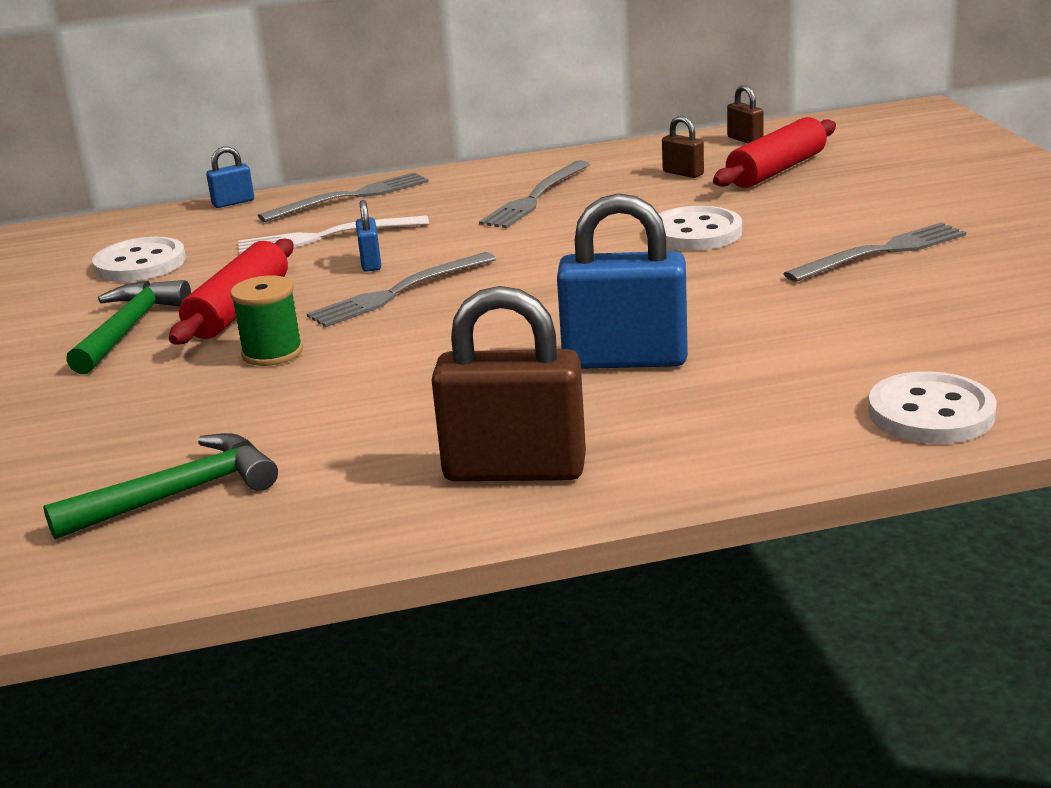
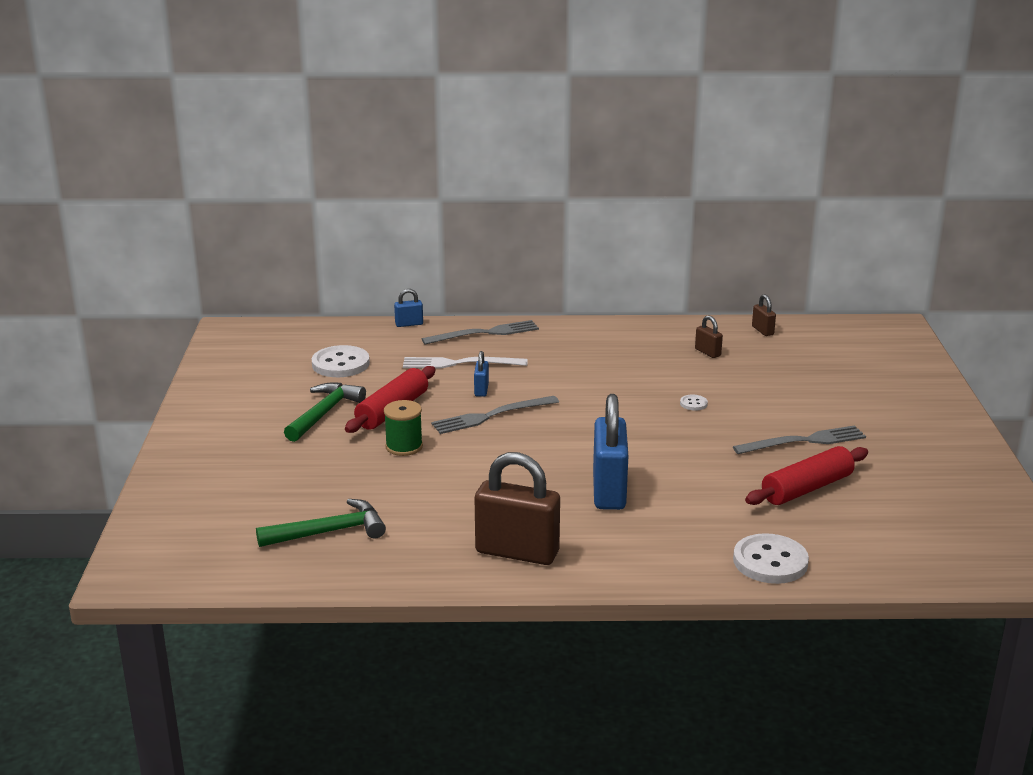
camera: 10 degrees right, 0 degrees up
grey fork [479,160,590,228] -> none
blue padlock [557,193,688,369] -> blue padlock turned 75 degrees clockwise [593,394,628,510]
white button [658,206,742,250] -> white button [680,395,708,411], size x0.45
red rolling pin [713,117,836,188] -> red rolling pin moved to [745,446,868,505]

